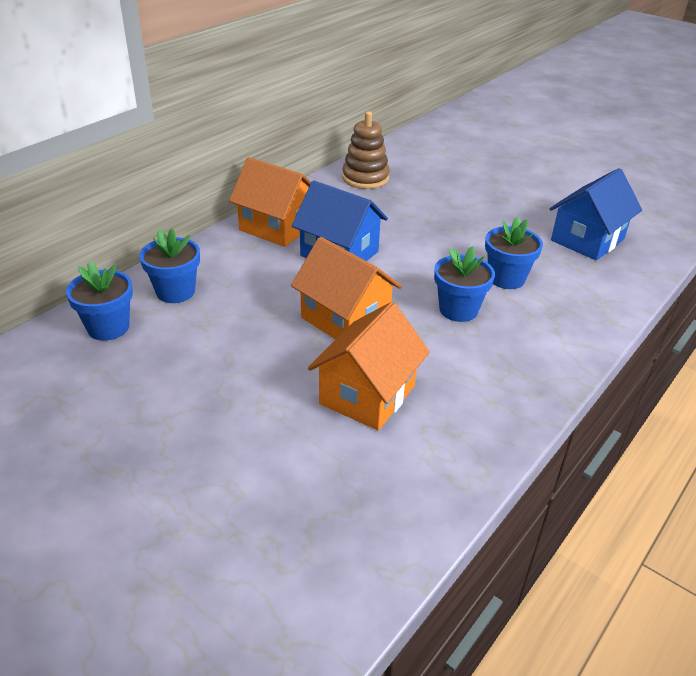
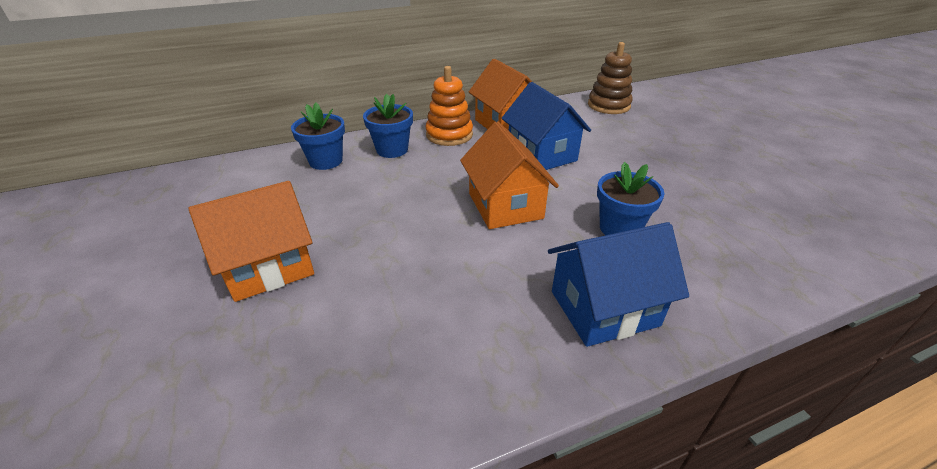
camera: 30 degrees right, 0 degrees up
orange house [308,302,430,430] -> orange house moved to [189,181,314,302]
blue flower pot [485,217,543,289] -> none
blue house [550,168,642,260] -> blue house moved to [548,222,689,347]
none -> orange stacking toy [426,66,473,146]

